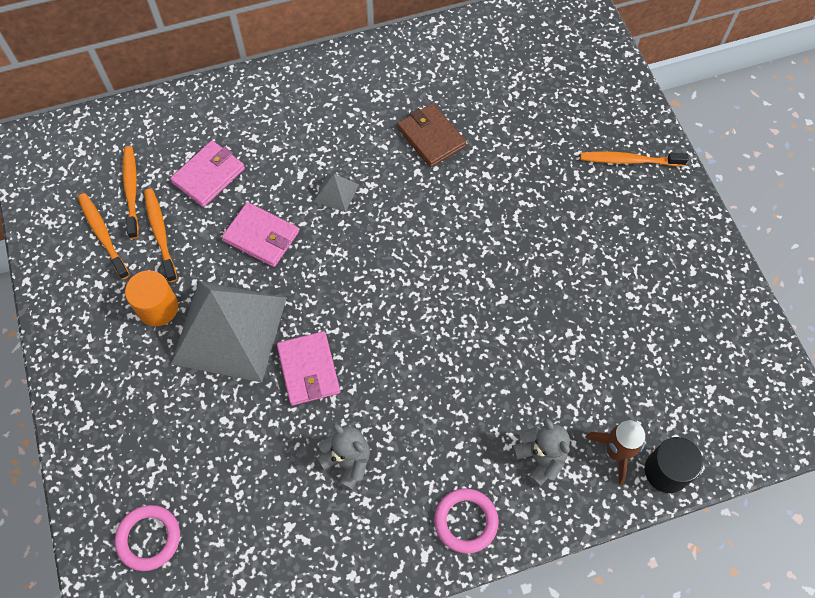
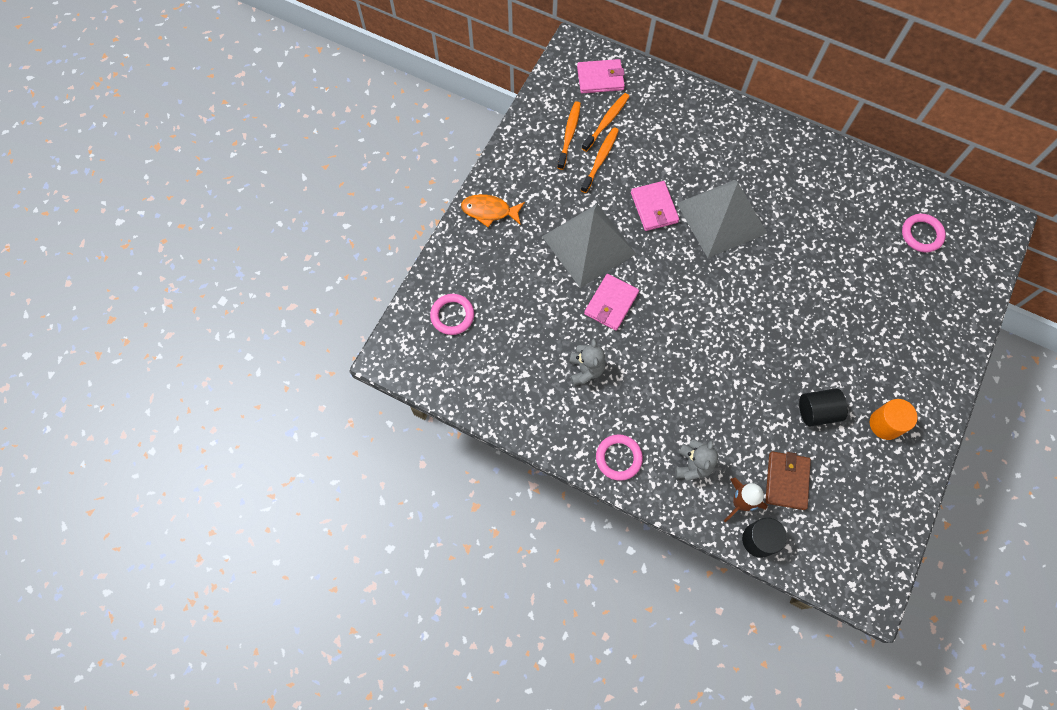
camera: 45 degrees right, 5 degrees up
orange cylinder [125,270,178,326] -> orange cylinder moved to [870,399,918,440]
pink wallet [170,141,245,207] -> pink wallet moved to [577,59,625,93]
grey pyramid [314,174,359,212] -> grey pyramid [676,180,767,258], size x2.49
brown wallet [397,103,467,167] -> brown wallet moved to [765,451,811,510]
orange toothbrush [580,152,689,166] -> none
none -> orange fish [461,194,525,227]
none -> black cylinder [799,388,848,426]
none -> pink ring [902,214,946,252]

